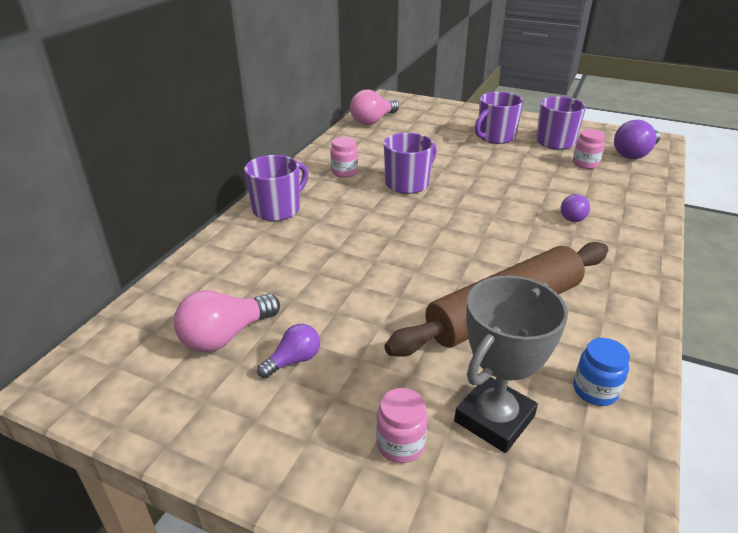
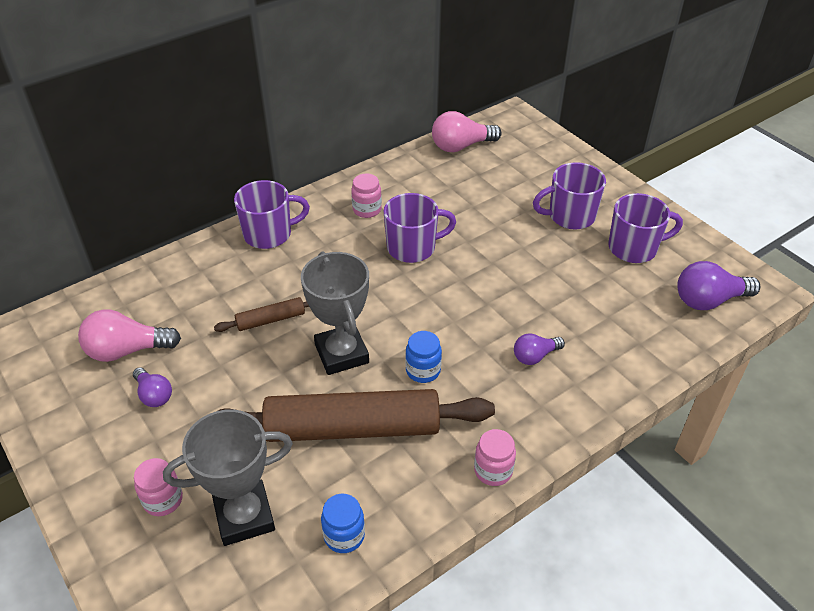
camera: 30 degrees right, 10 degrees up
purple light bulb [257,324,320,378] -> purple light bulb turned 60 degrees clockwise [133,367,172,407]
pink jar [573,129,605,169] -> pink jar moved to [474,429,516,486]
none -> brown rolling pin [214,297,309,332]
none -> grey trophy [301,251,369,375]
none -> blue jar [405,331,442,383]

